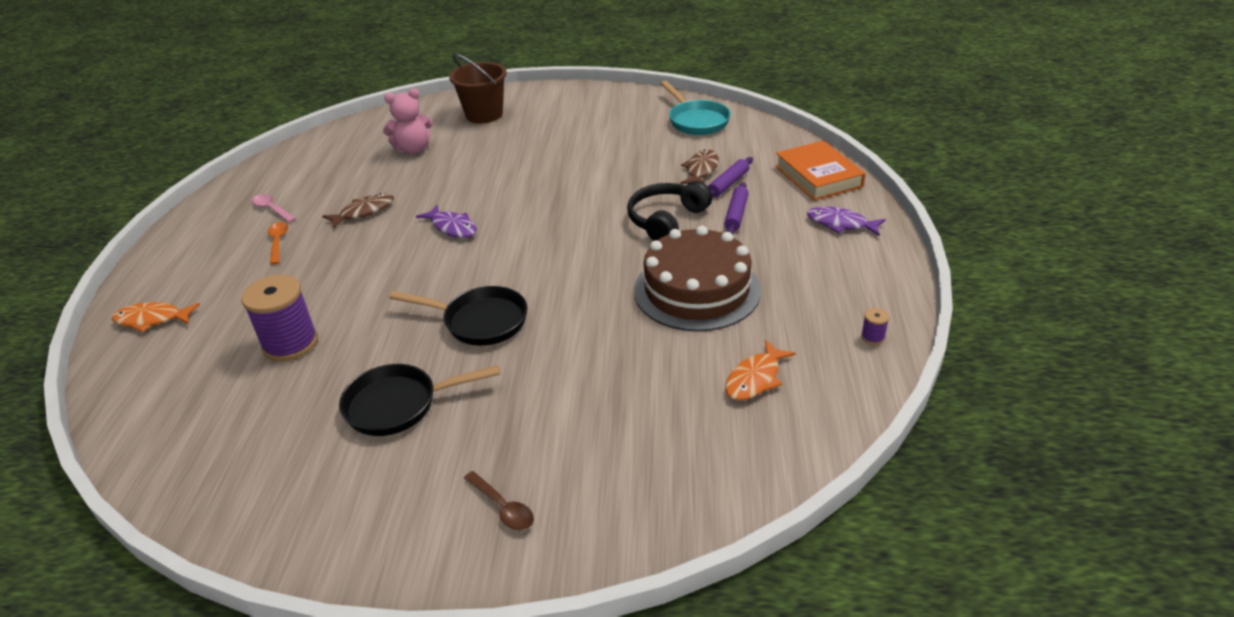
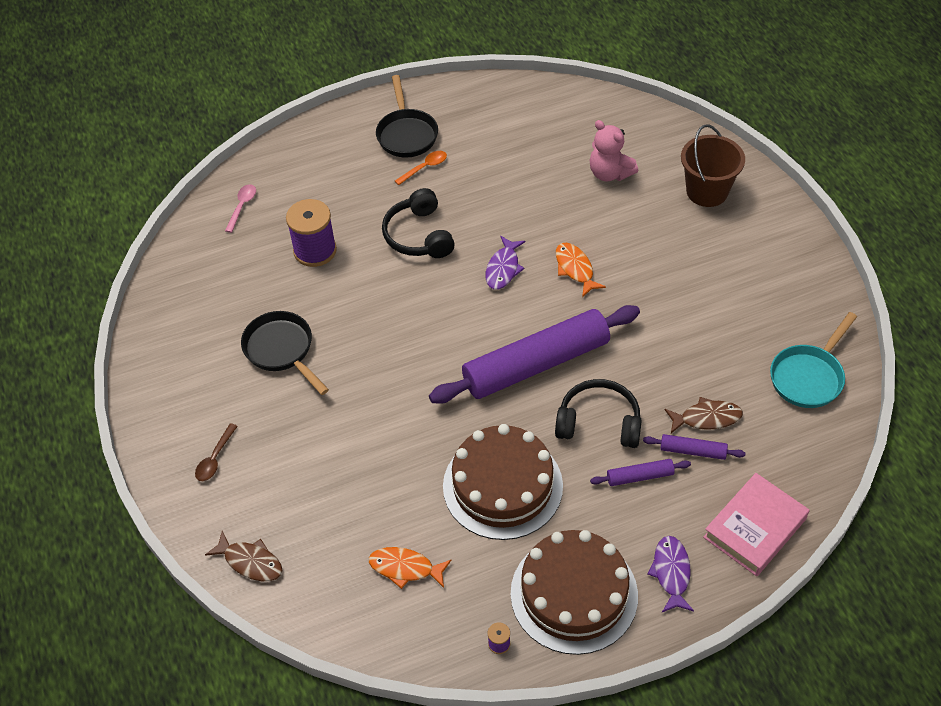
camera: 65 degrees right, 15 degrees up
orange fish [112,302,200,332] -> orange fish moved to [556,243,606,297]
pink spoon [252,194,296,223] -> pink spoon moved to [225,184,256,233]
brown fish [322,193,394,229] -> brown fish moved to [205,531,282,581]
black pan [389,286,527,346] -> black pan moved to [376,75,438,158]
orange book [775,141,866,201] -> pink book [703,473,809,576]
none -> black headphones [382,188,455,258]
none -> purple rolling pin [429,305,640,404]
none -> brown cake [511,530,638,655]

